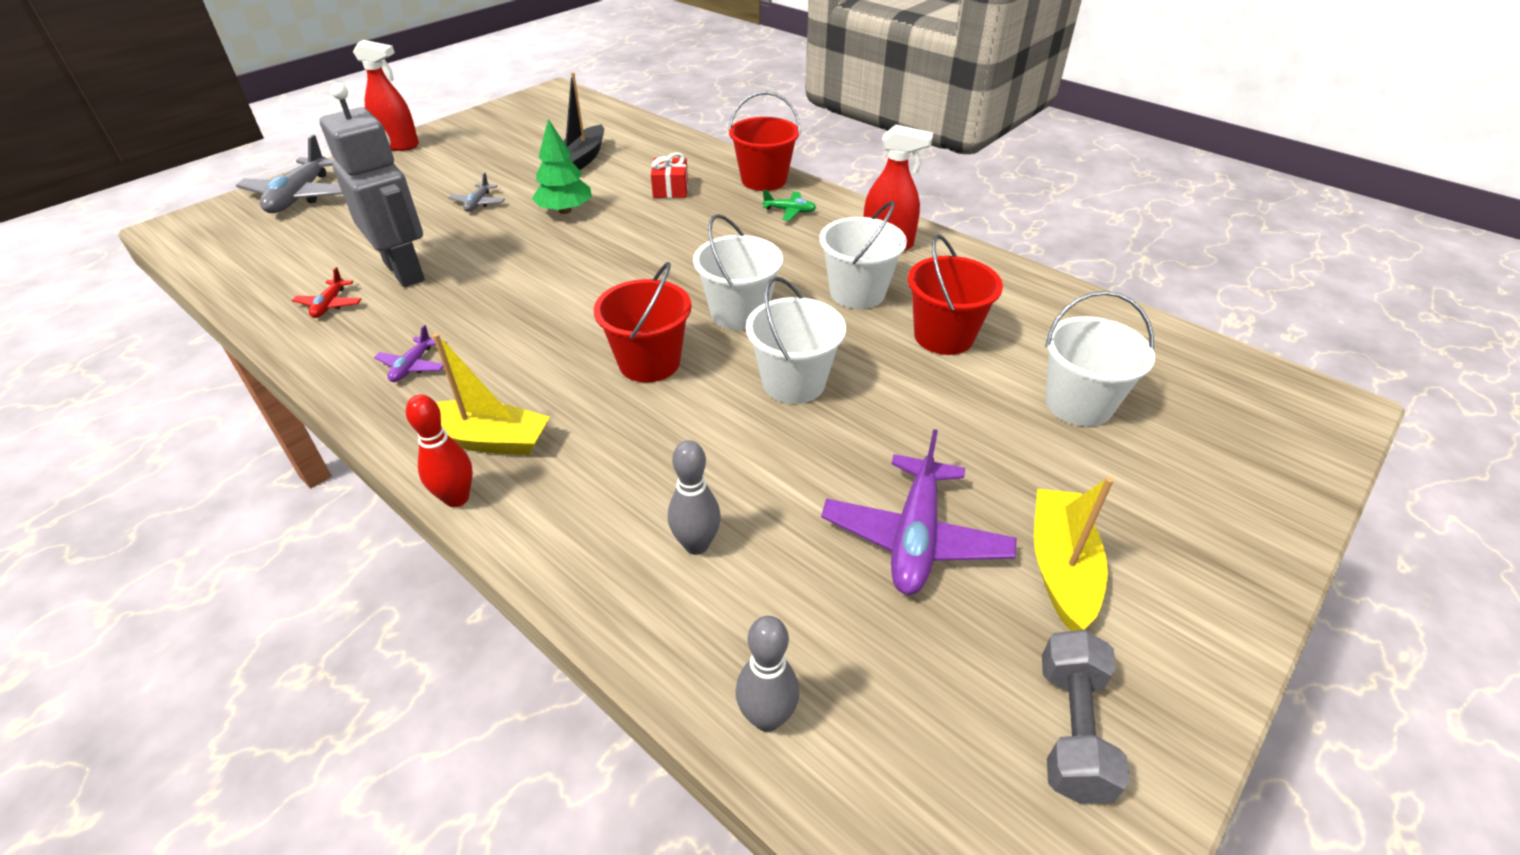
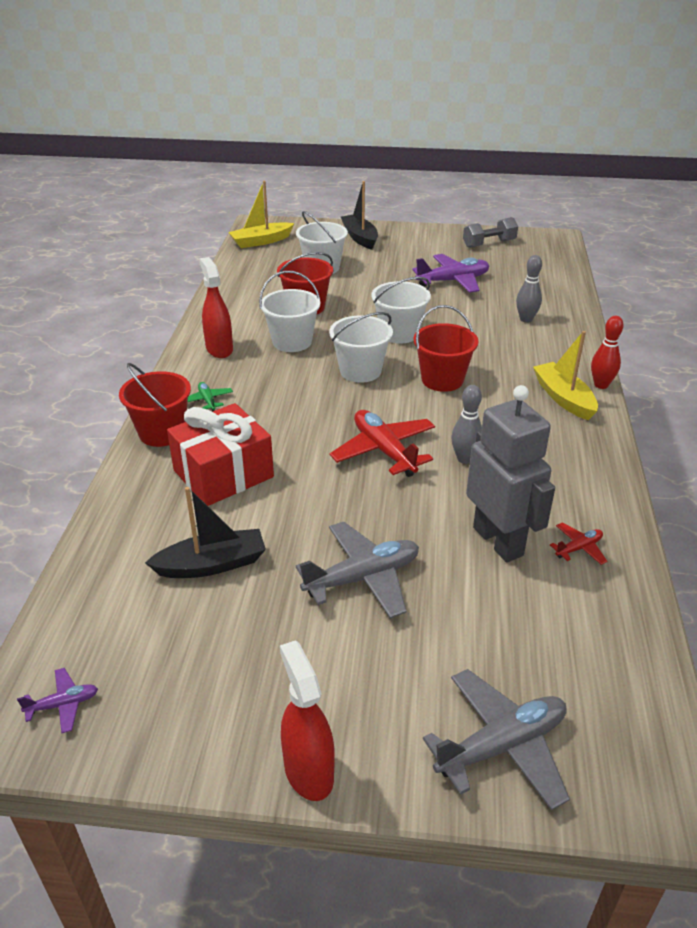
camera: 125 degrees left, 5 degrees down
grey robot [320,83,425,287] -> grey robot turned 135 degrees clockwise [466,385,555,562]
purple plane [374,325,444,382] -> purple plane moved to [17,668,98,733]
grey plane [448,173,505,212] -> grey plane [296,522,419,618], size x2.04
green tree [532,119,592,214] -> none
red gift [651,152,688,198] -> red gift [167,403,274,506], size x1.99
grey bowling pin [736,616,799,732] -> grey bowling pin moved to [451,385,482,464]
yellow boat [1034,477,1114,631] -> yellow boat moved to [228,181,294,248]
none -> red plane [330,410,435,477]
none -> black boat [341,181,378,250]

